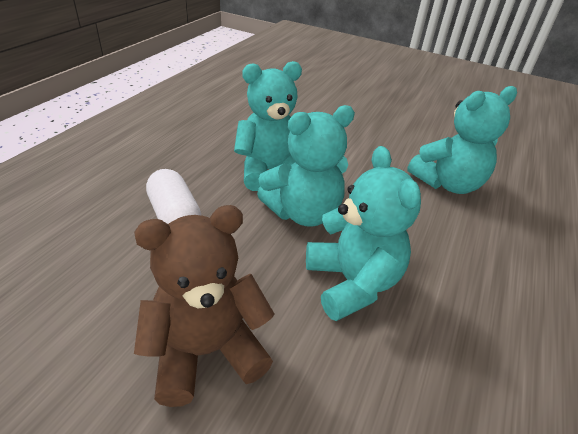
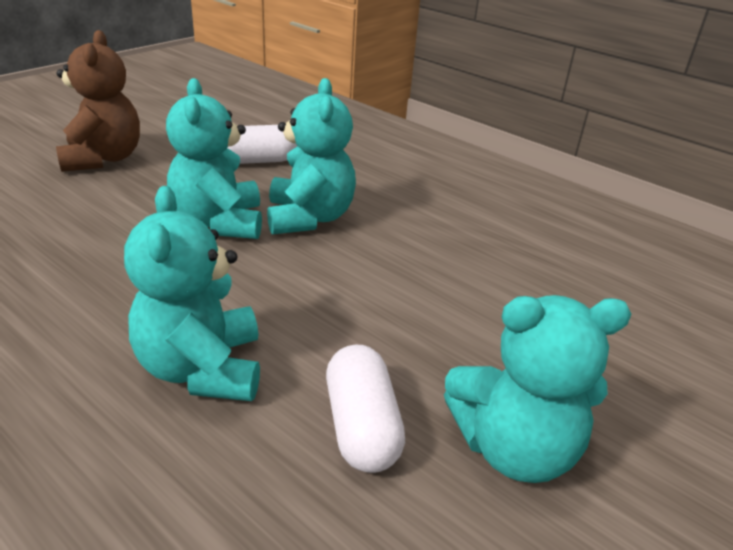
camera: 105 degrees right, 5 degrees down
turquoise teddy bear [306,146,421,321] -> turquoise teddy bear moved to [444,295,631,483]
none -> white capsule [326,345,405,473]

